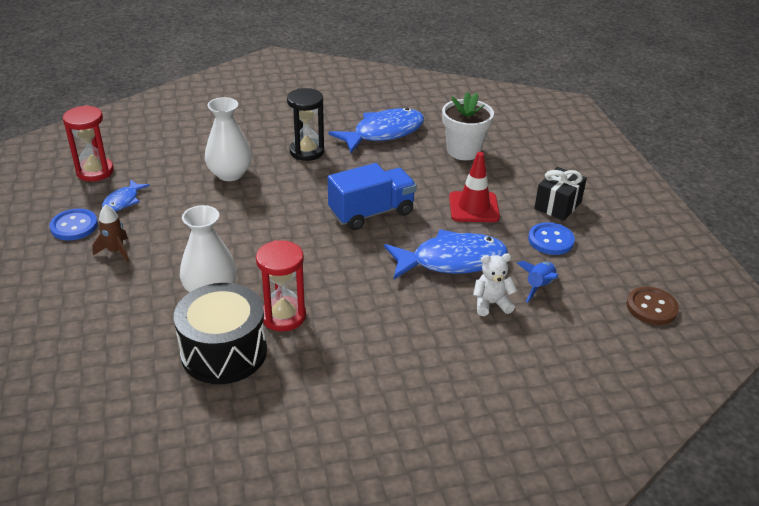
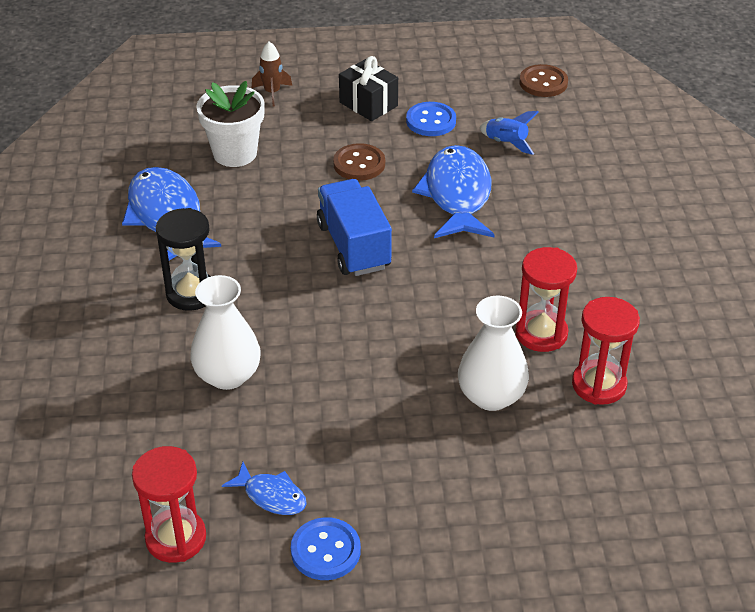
camera: 80 degrees left, 5 degrees up
brown rocket [92,204,129,262] -> brown rocket moved to [252,41,292,107]
black drum [174,283,267,384] -> red hourglass [572,297,640,405]
red traffic cone [449,152,500,222] -> brown button [333,143,385,181]
white teddy bear [473,253,517,316] -> none

